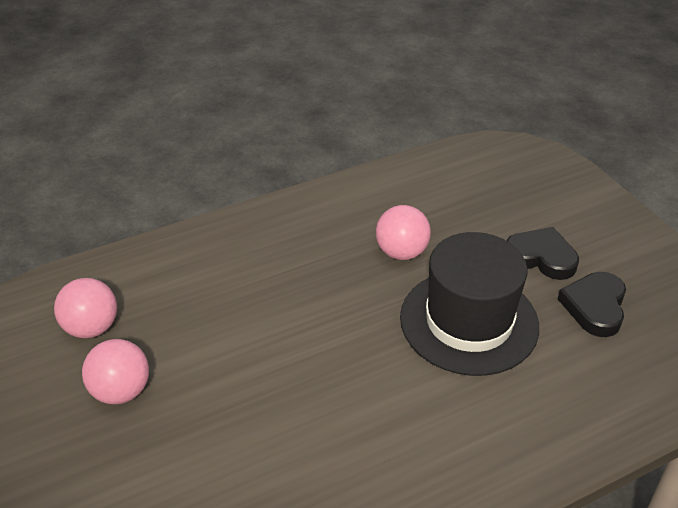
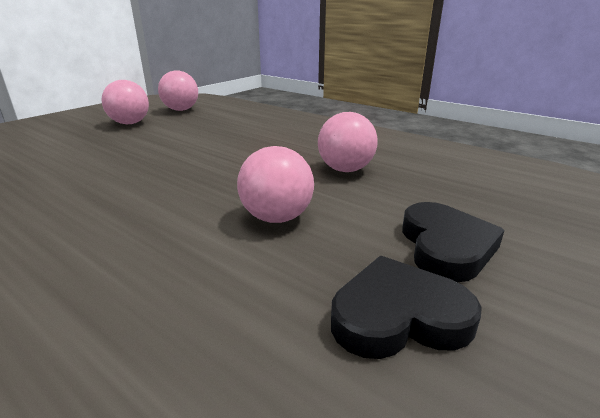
camera: 65 degrees right, 15 degrees down
black hat [400,232,539,376] -> pink ball [237,146,314,223]

